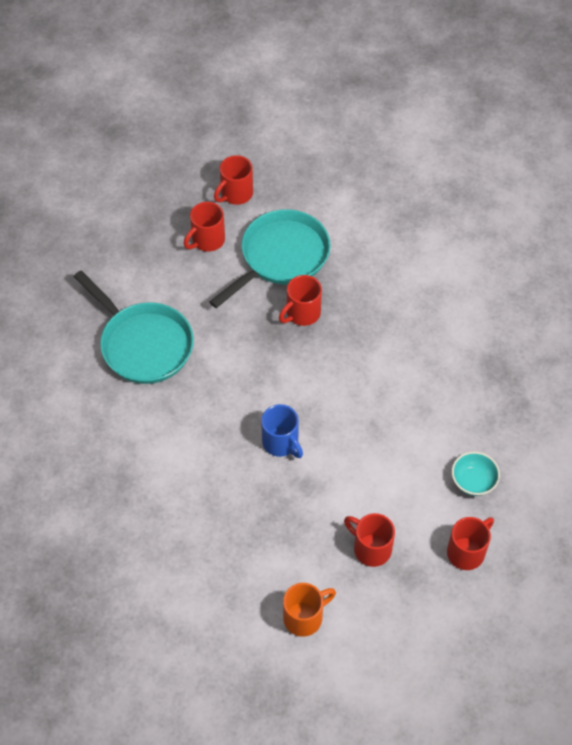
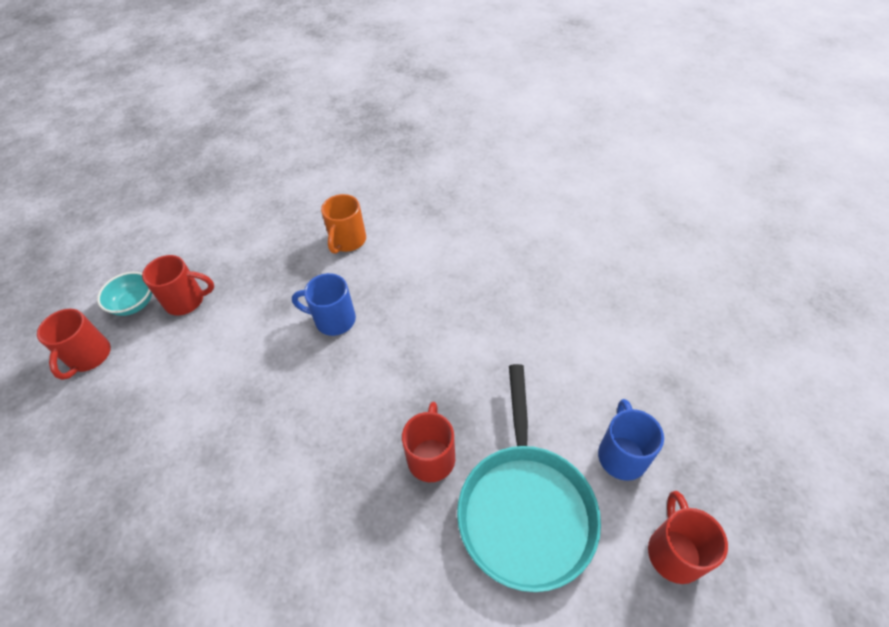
camera: 140 degrees right, 5 degrees down
turquoise pan [74,270,194,384] -> none
red mug [184,202,225,252] -> blue mug [598,399,664,481]
orange mug [283,583,336,637] -> orange mug moved to [321,194,366,254]
turquoise bowl [452,451,500,496] -> turquoise bowl moved to [97,272,152,316]

